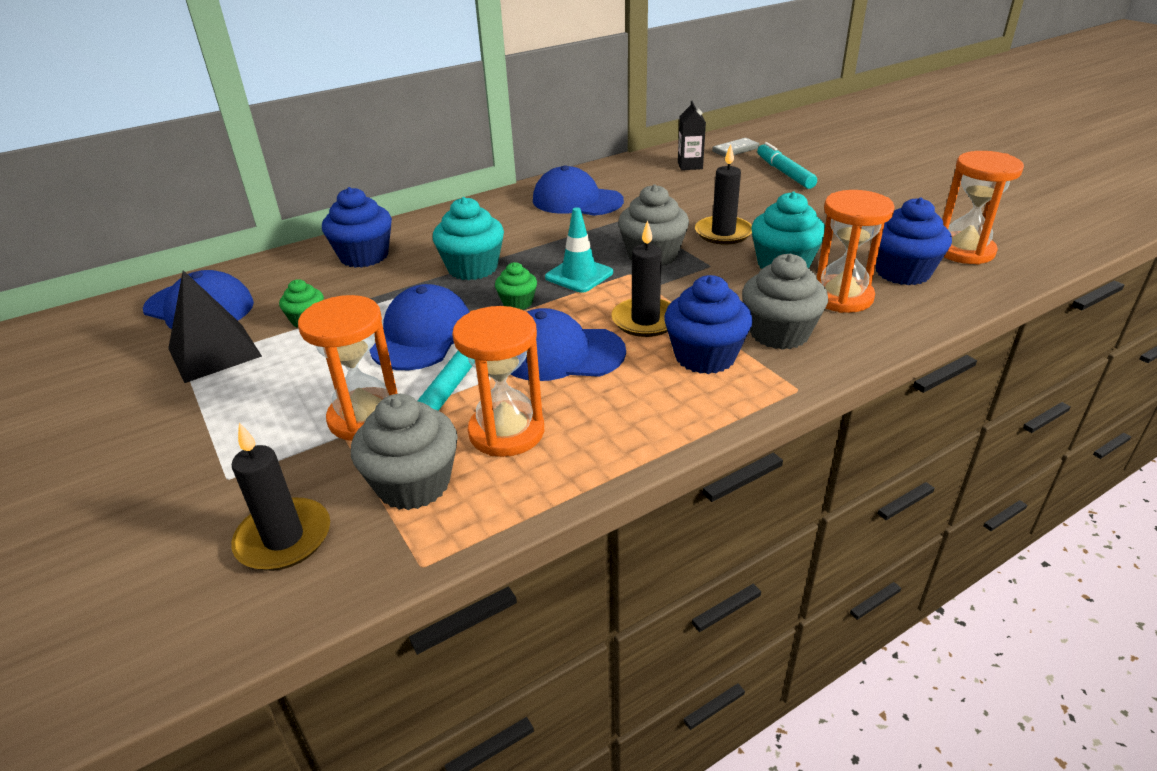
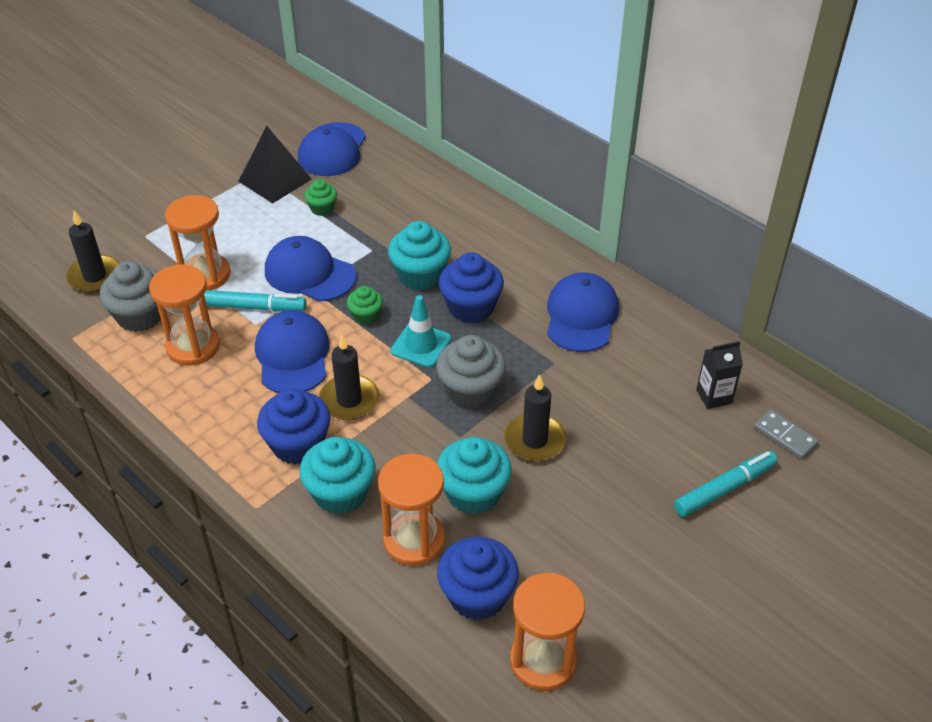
camera: 75 degrees right, 10 degrees up
blue cupcake [322,187,392,268] -> blue cupcake moved to [439,253,504,323]
blue cap [369,284,469,370] -> blue cap turned 150 degrees counterclockwise [265,236,356,302]
grey cupcake [742,254,828,350] -> turquoise cupcake [299,437,375,514]

